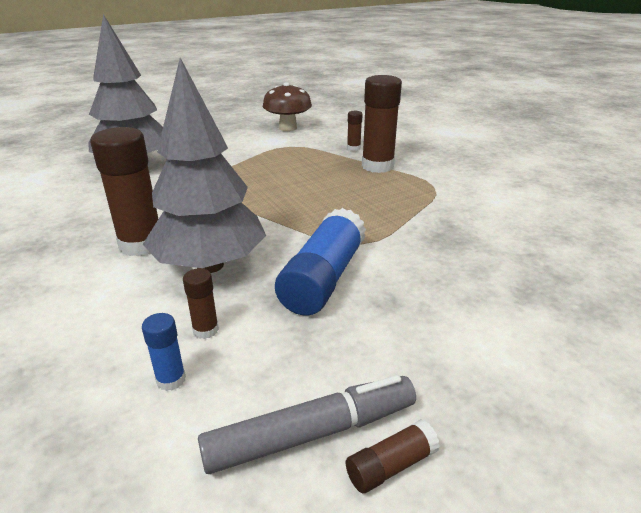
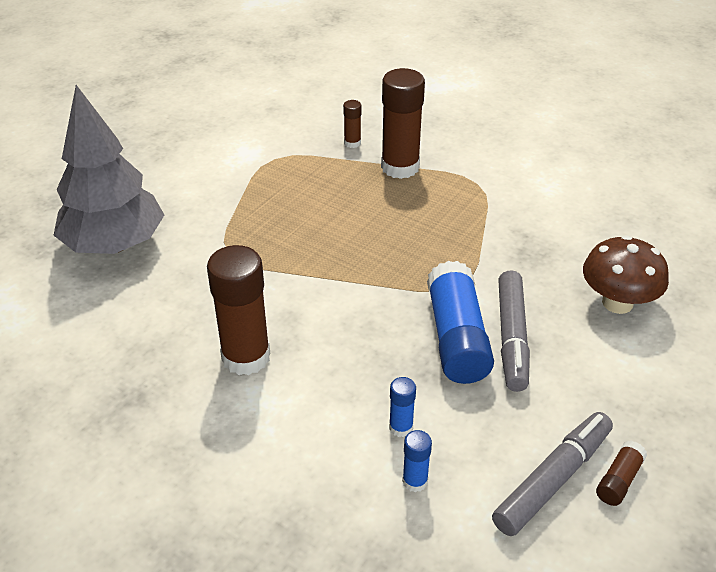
camera: 25 degrees left, 10 degrees up
grey tree [143,58,266,273] -> none
brown glue stick [183,268,219,339] -> blue glue stick [389,377,416,437]
brown mushroom [263,82,312,131] -> brown mushroom moved to [583,235,669,314]
none -> grey marker [498,270,530,392]

